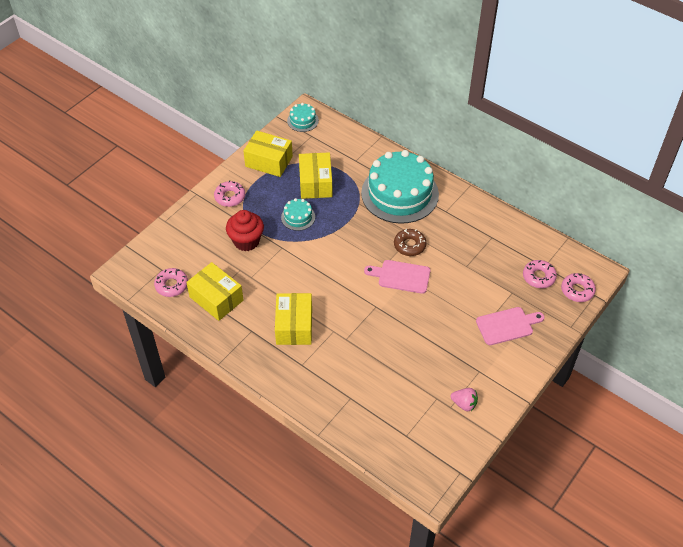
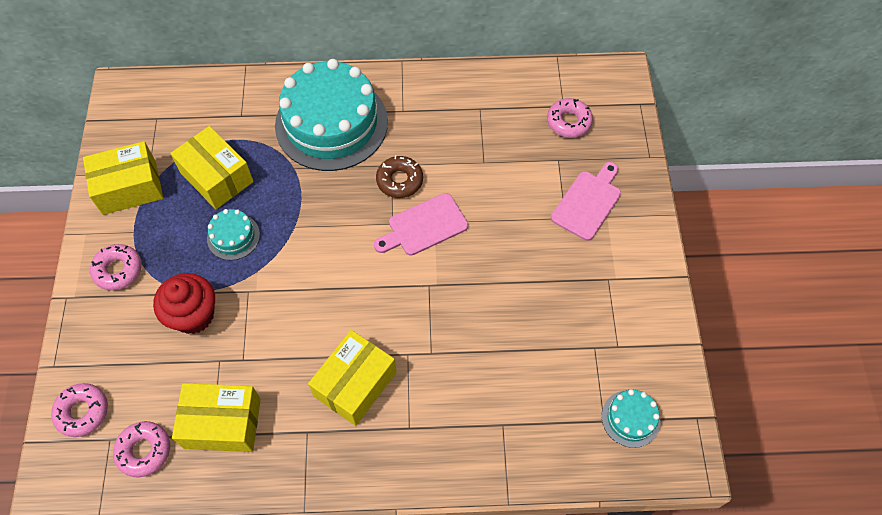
camera: 40 degrees left, 10 degrees up
yellow box [275,293,312,345] -> yellow box turned 75 degrees clockwise [308,330,397,426]
turquoise cake [287,103,319,132] -> turquoise cake moved to [602,389,660,448]
pink strawberry [450,388,478,411] -> none
pink donut [561,273,596,302] -> pink donut moved to [51,383,108,437]

